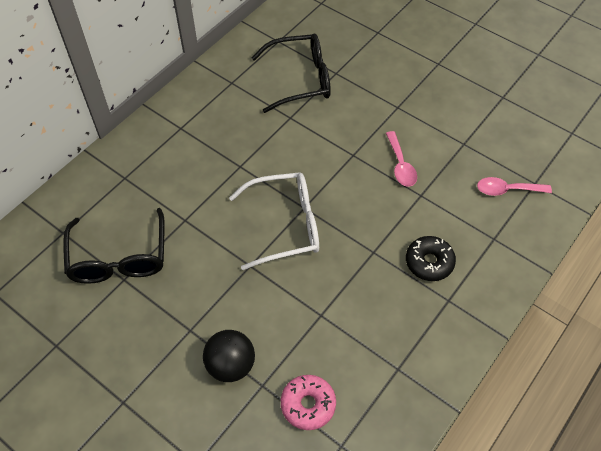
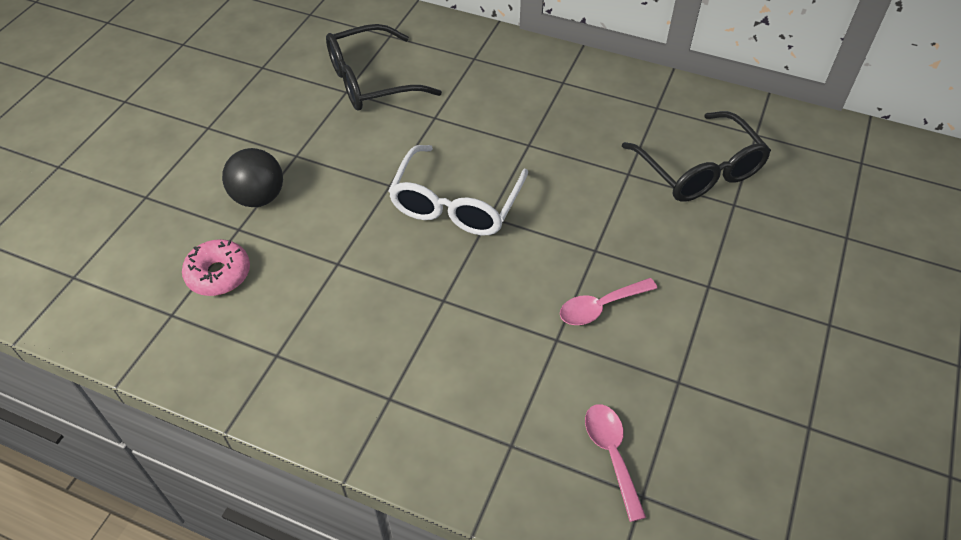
camera: 75 degrees right, 5 degrees down
white glasses [229,172,319,270] -> white glasses turned 45 degrees clockwise [388,145,528,235]
black donut [406,236,456,281] -> none

